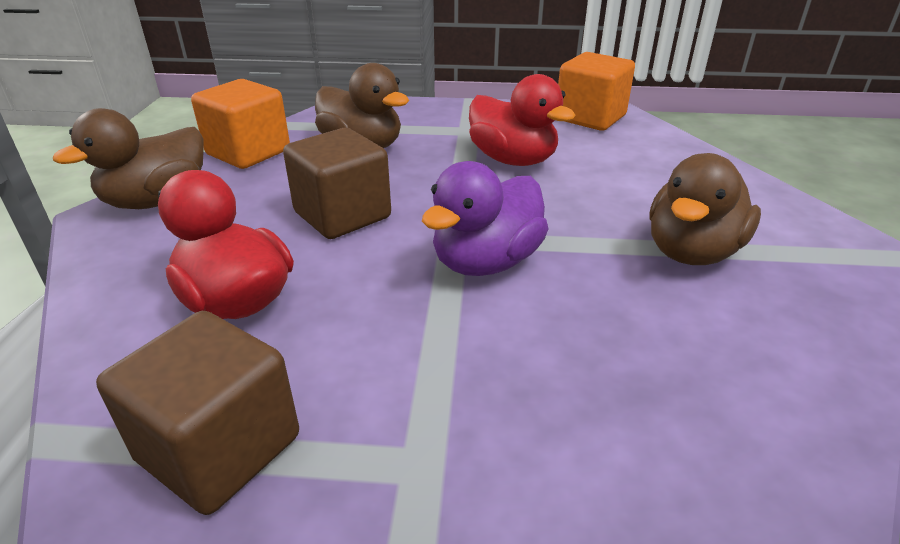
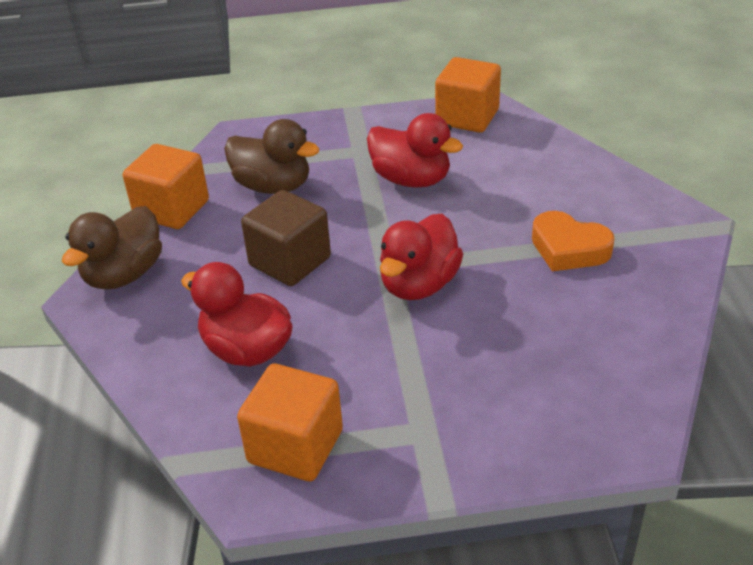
camera: 10 degrees left, 5 degrees up
brown cube [96,311,299,515] -> orange cube [237,364,343,481]
purple duck [422,161,549,276] -> red duck [380,214,463,300]
brown duck [650,153,761,265] -> orange heart [532,211,615,271]

